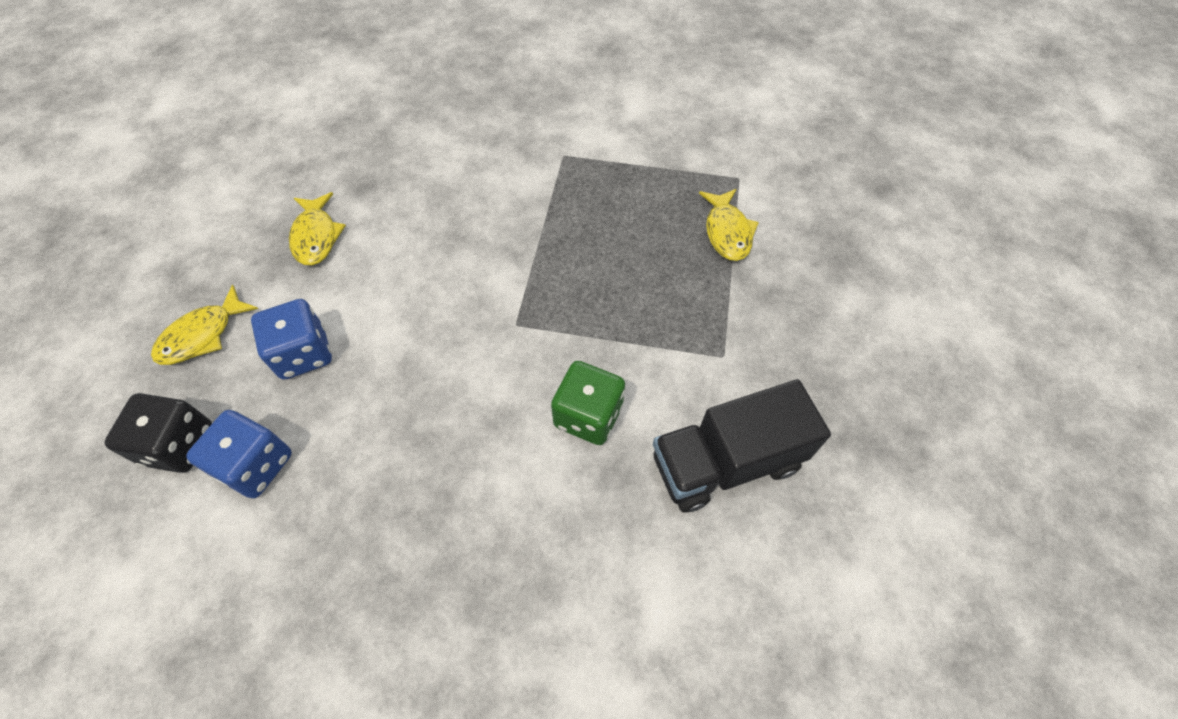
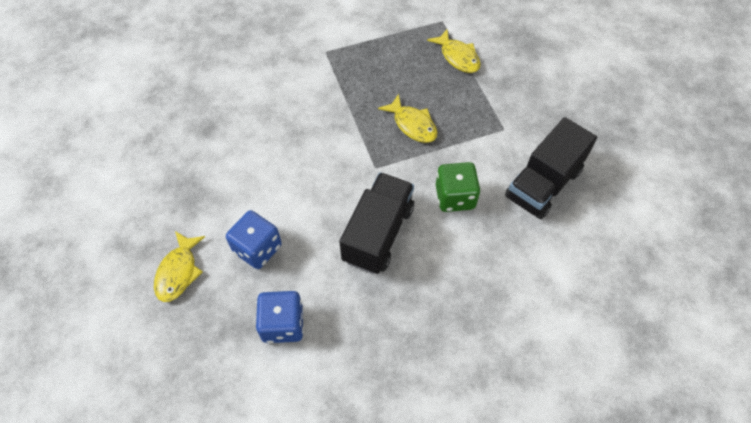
camera: 30 degrees left, 0 degrees up
black dice [105,393,212,473] -> none
yellow fish [289,192,346,265] -> yellow fish moved to [378,94,437,143]
none -> black truck [339,172,414,274]

